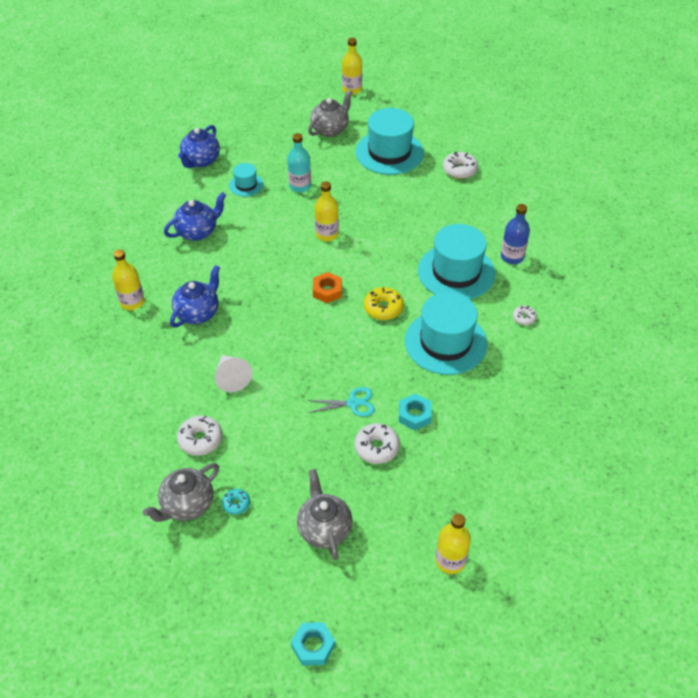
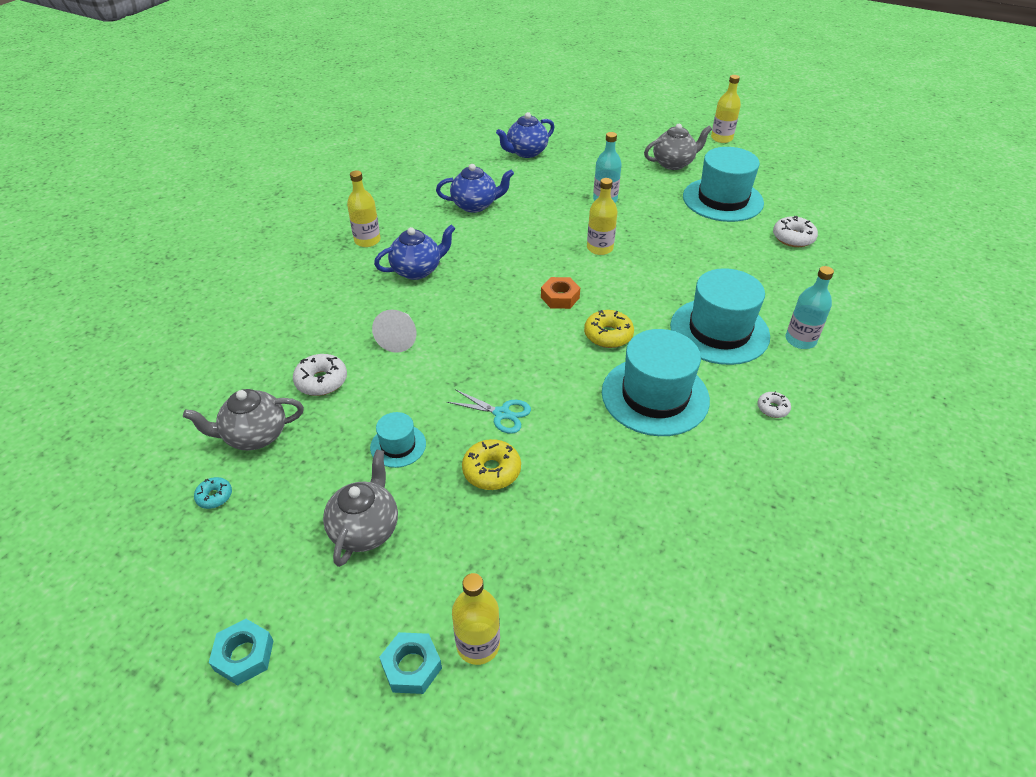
camera: 30 degrees right, 5 degrees down
turquoise donut [222,489,250,515] -> turquoise donut moved to [194,477,232,509]
turquoise hat [229,163,264,197] -> turquoise hat moved to [370,412,426,468]
white donut [355,423,400,464] -> yellow donut [462,439,521,490]
turquoise nut [399,393,432,430] -> turquoise nut moved to [379,632,442,694]
blue bottle [501,204,530,264] -> turquoise bottle [786,266,834,349]

